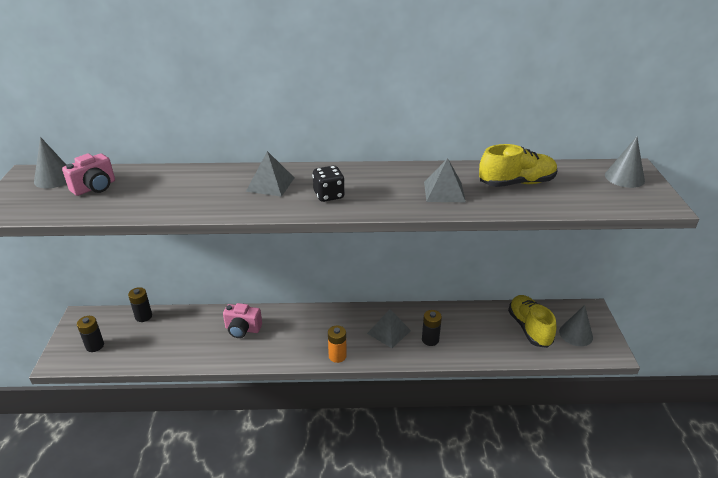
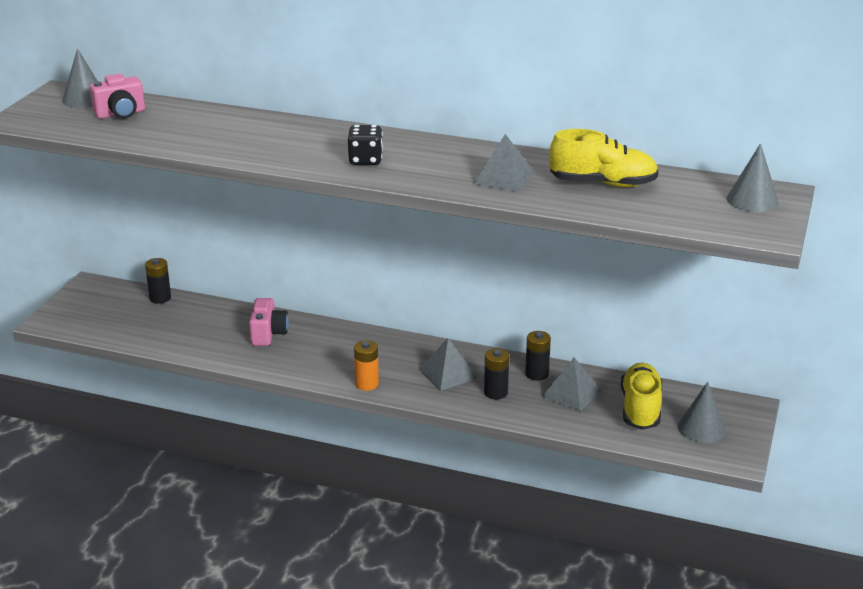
camera: 20 degrees right, 5 degrees down
black battery [77,316,104,352] -> black battery moved to [525,331,551,381]
pink camera [223,303,262,338] -> pink camera turned 120 degrees counterclockwise [249,298,289,346]
grey pyramid [246,151,294,197] -> grey pyramid moved to [542,357,602,412]

